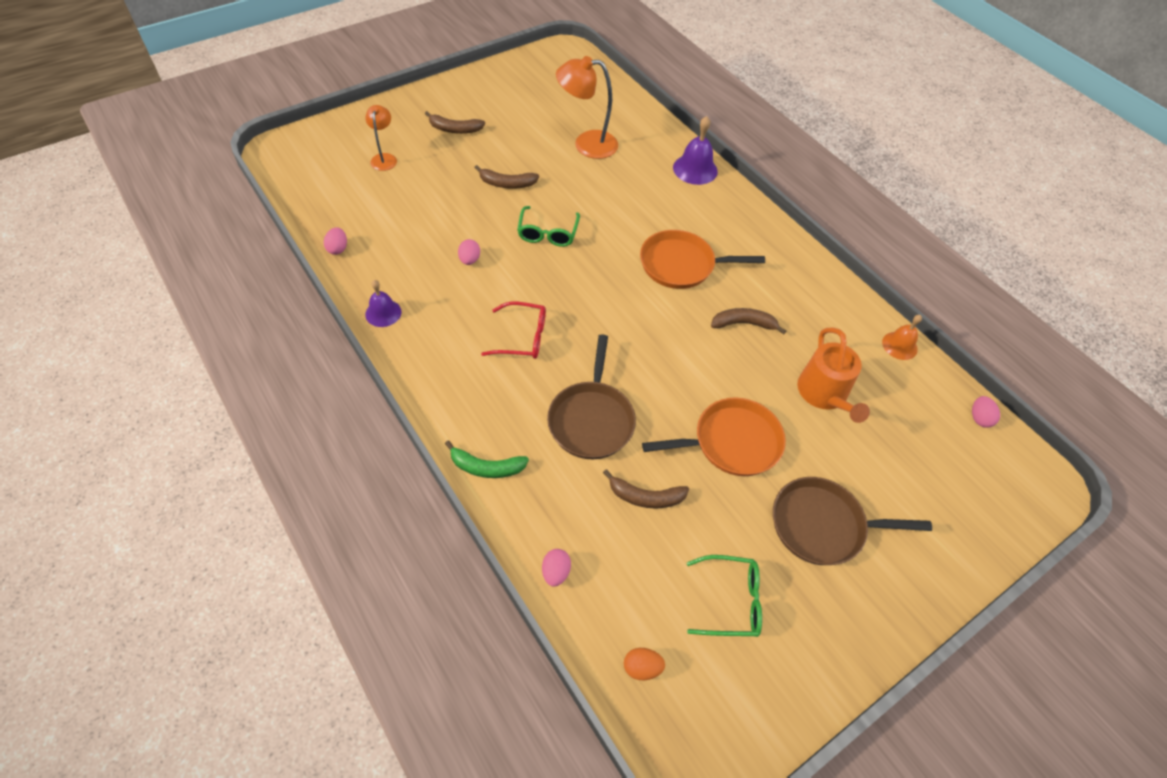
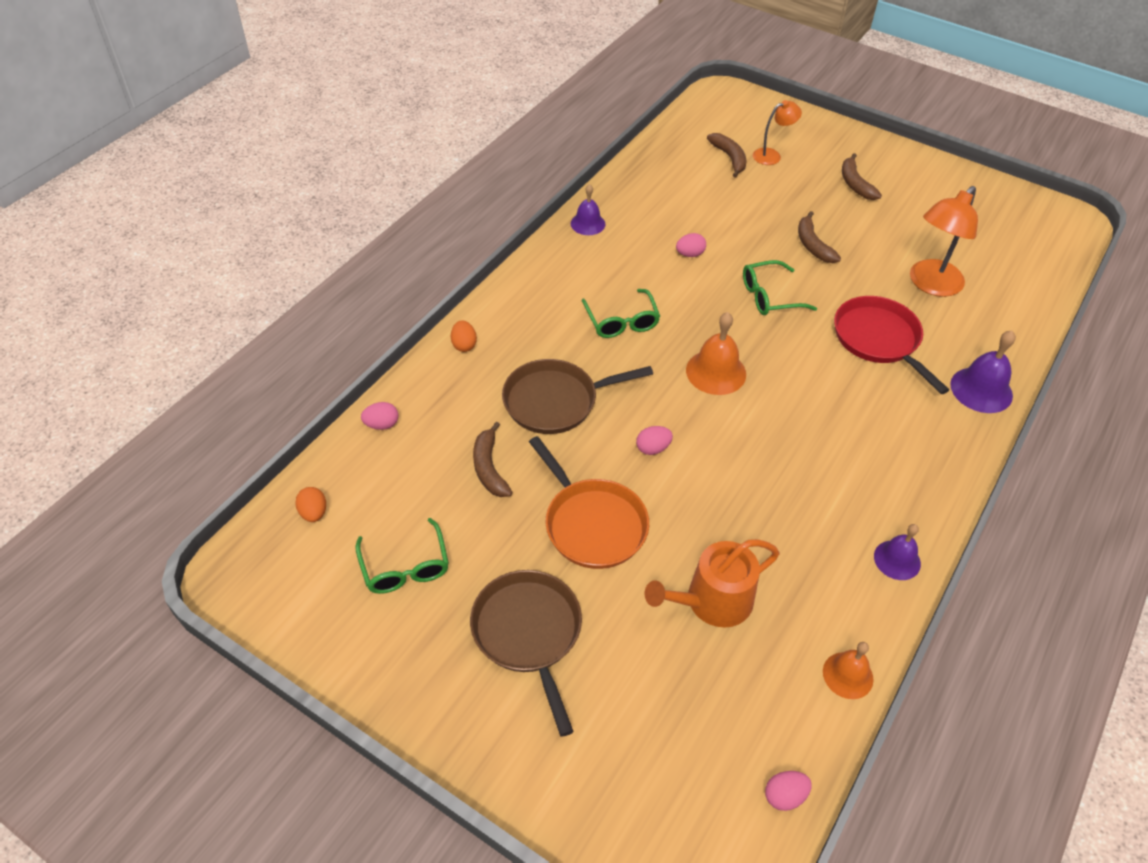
camera: 70 degrees right, 5 degrees down
pink egg [324,227,347,255] -> pink egg moved to [636,426,673,455]
green banana [445,441,529,478] -> orange egg [451,320,477,352]
red glasses [481,301,546,359] -> green glasses [581,289,660,338]
orange lamp [556,56,618,159] -> orange lamp turned 120 degrees counterclockwise [910,186,978,297]
orange pan [640,230,765,289] -> none
brown banana [711,308,786,334] -> brown banana moved to [707,133,746,178]
none -> orange bell [686,312,746,395]
none -> red pan [834,296,949,394]
none -> purple bell [874,524,921,580]

